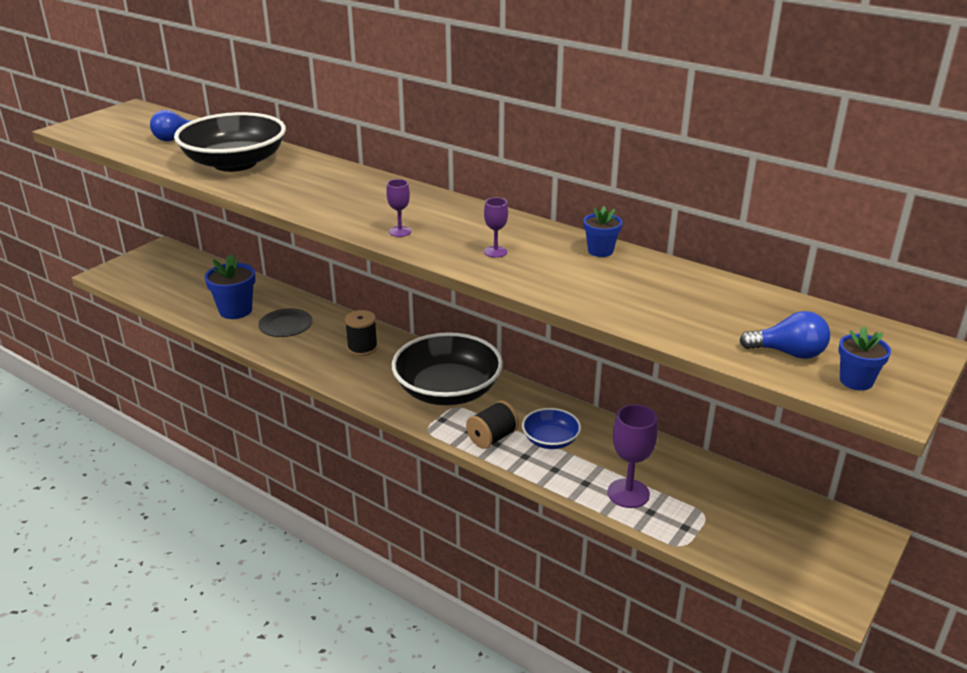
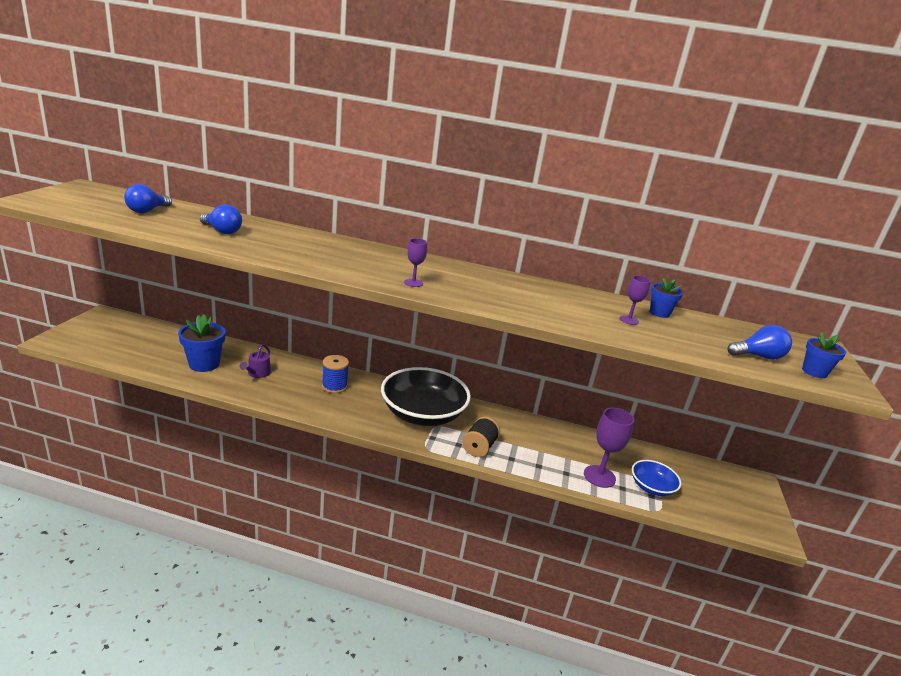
camera: 25 degrees left, 5 degrees down
black bowl [174,112,286,172] -> blue light bulb [200,204,242,234]
black plate [258,308,313,337] -> purple watering can [239,344,271,378]
black spool [345,310,378,356] -> blue spool [322,355,349,393]
purple goblet [484,198,508,258] -> purple goblet moved to [619,276,651,325]
blue bowl [522,408,581,449] -> blue bowl moved to [632,460,681,496]
blue flower pot [583,206,622,257] -> blue flower pot moved to [650,278,683,318]

